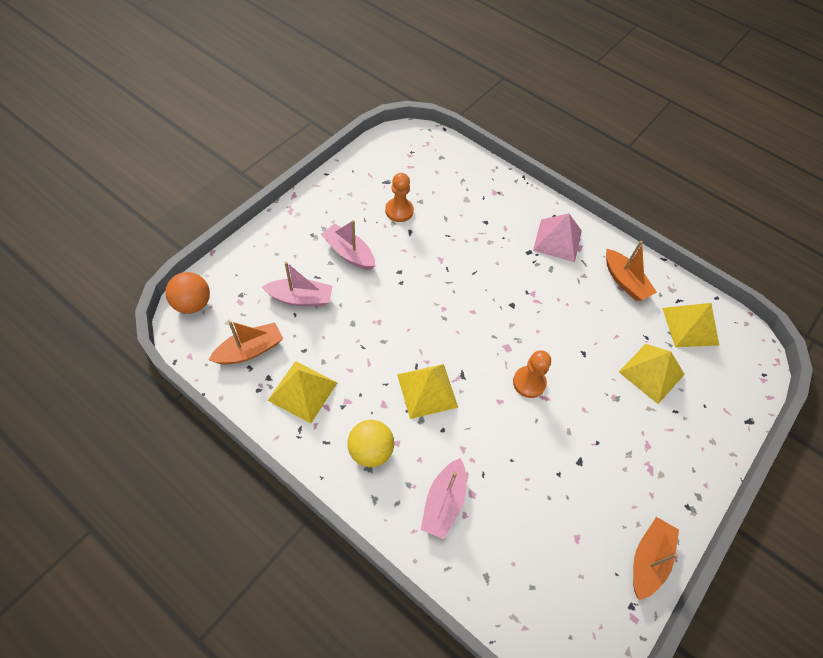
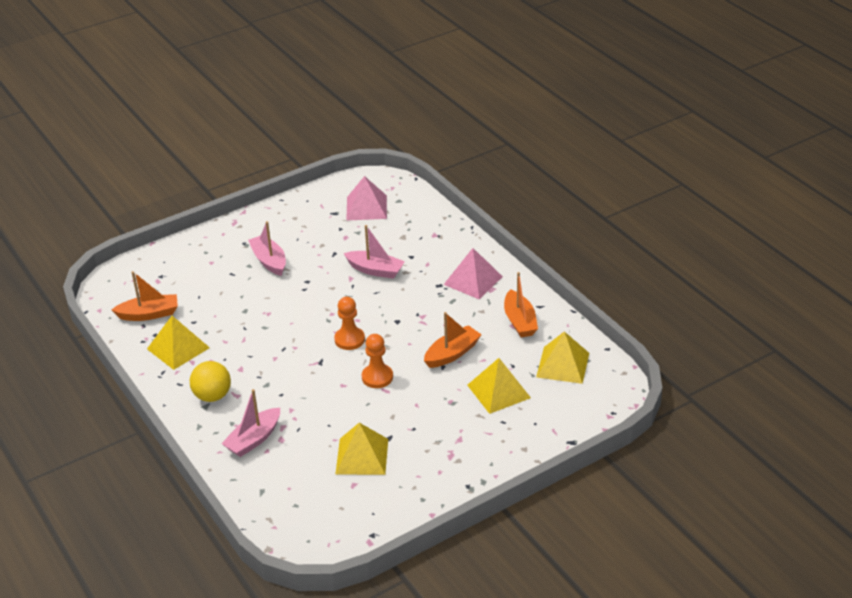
camera: 25 degrees right, 20 degrees down
orange ball [165,272,210,314] -> none
pink boat [262,262,332,306] -> pink boat moved to [344,225,405,279]
orange pawn [385,173,414,222] -> orange pawn moved to [334,297,365,350]
yellow pyramid [397,364,458,419] -> yellow pyramid moved to [336,423,388,475]
orange boat [633,517,679,600] -> orange boat moved to [424,312,482,368]
none -> pink pyramid [346,176,387,221]

